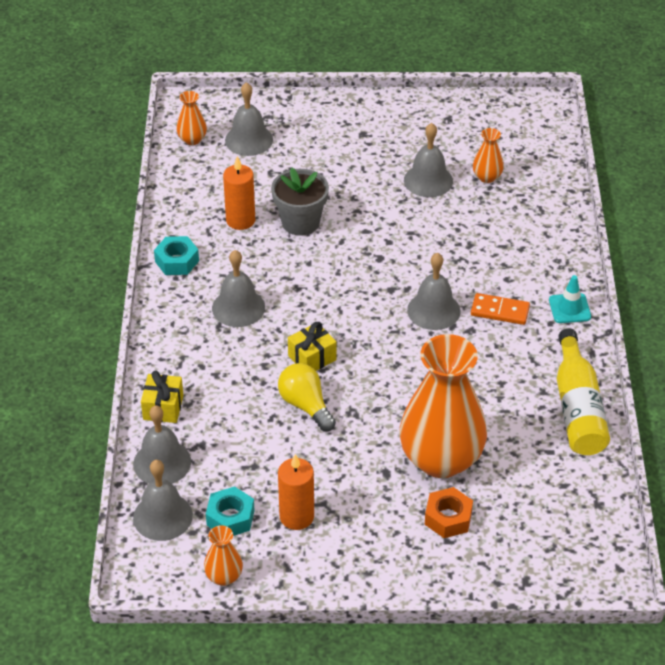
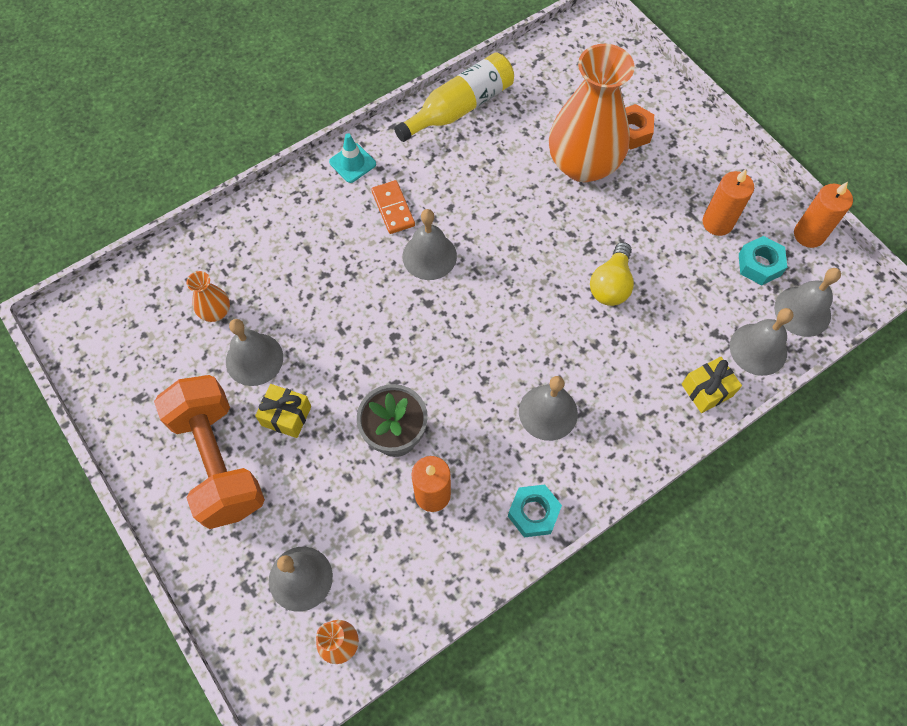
camera: 125 degrees left, 20 degrees up
orange vase [204,525,243,586] -> orange candle [794,182,853,248]
yellow gift [288,322,337,371] -> yellow gift moved to [255,384,311,438]
none -> orange dumbbell [154,375,265,529]

